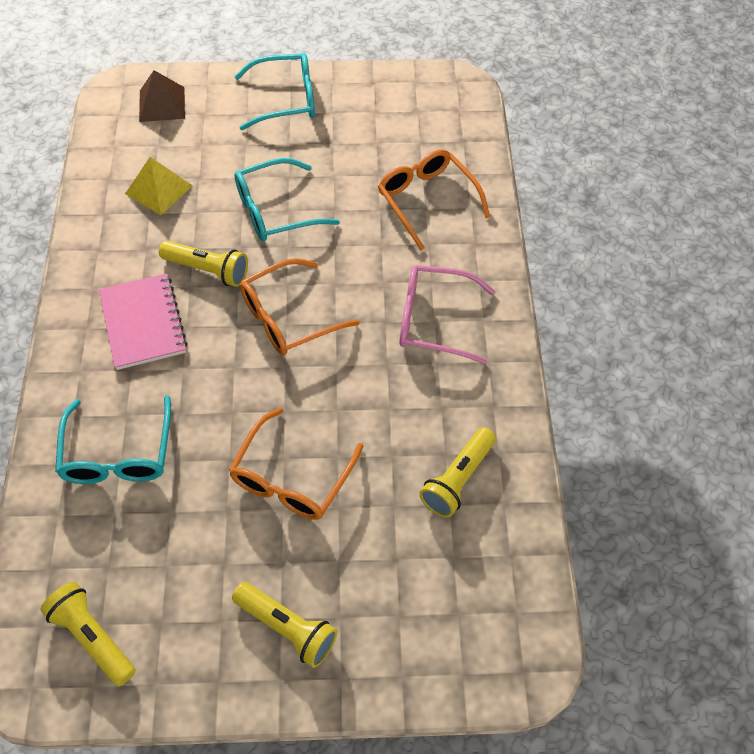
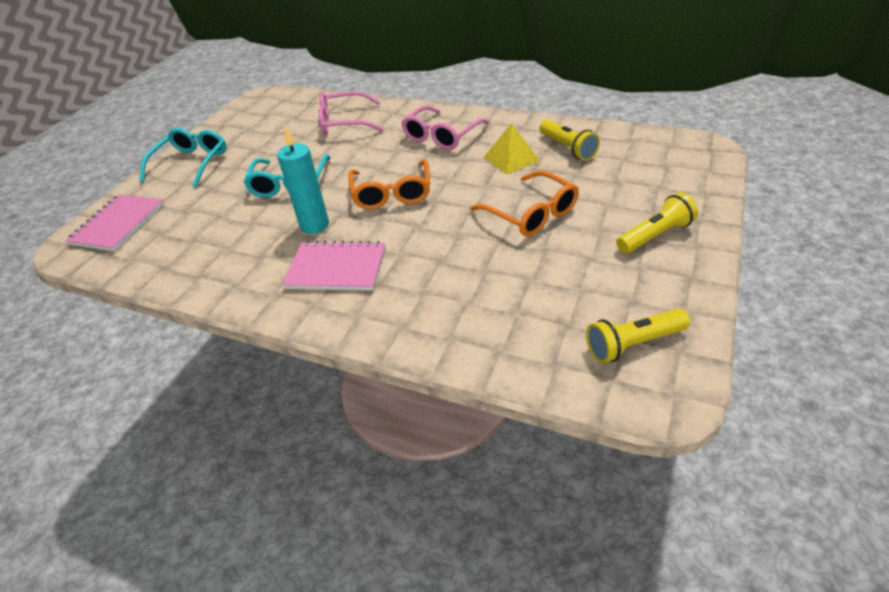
camera: 60 degrees left, 15 degrees down
turquoise glasses [55,395,171,484] -> none
yellow pyramid [125,157,193,215] -> yellow pyramid moved to [484,123,540,174]
brown pyramid [139,70,185,122] -> pink notebook [66,195,164,251]
yellow flashlight [159,241,248,287] -> turquoise candle [277,126,329,234]
orange glasses [378,149,490,250] -> pink glasses [319,91,384,135]

